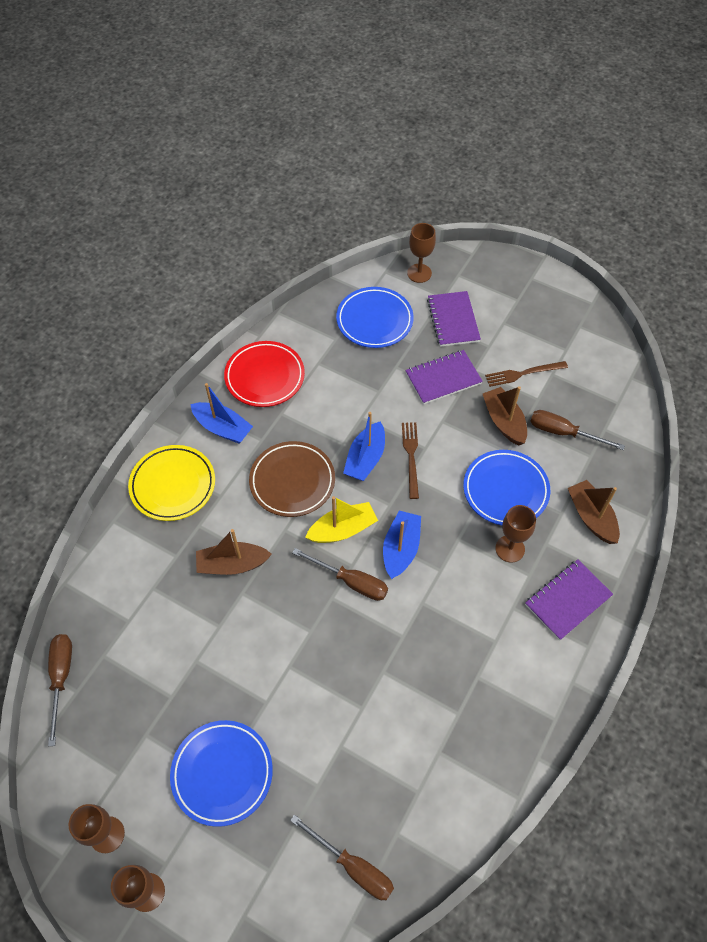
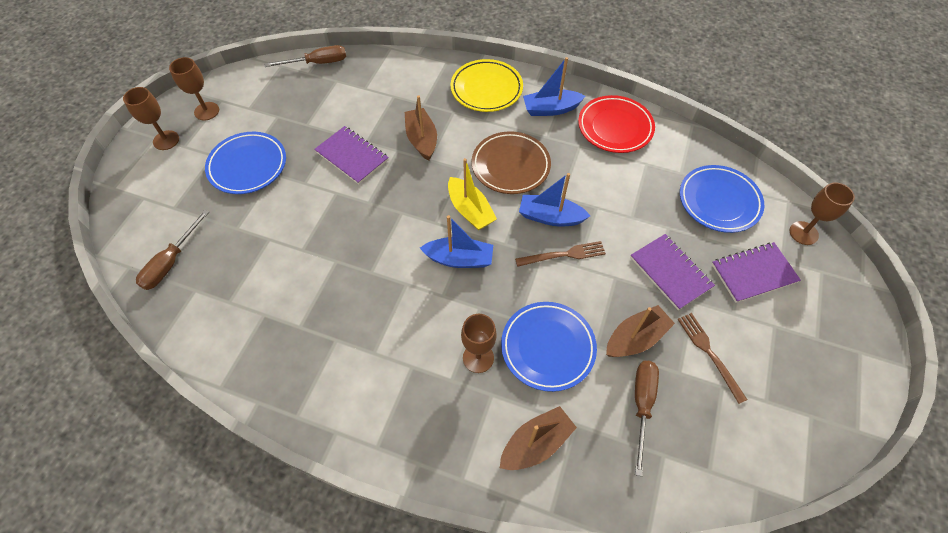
camera: 80 degrees right, 0 degrees up
blue boat [190,383,253,444] -> blue boat turned 60 degrees clockwise [523,57,585,116]
brown screwdriver [292,548,388,601] -> none
purple notebook [525,559,613,641] -> purple notebook moved to [314,126,389,184]

